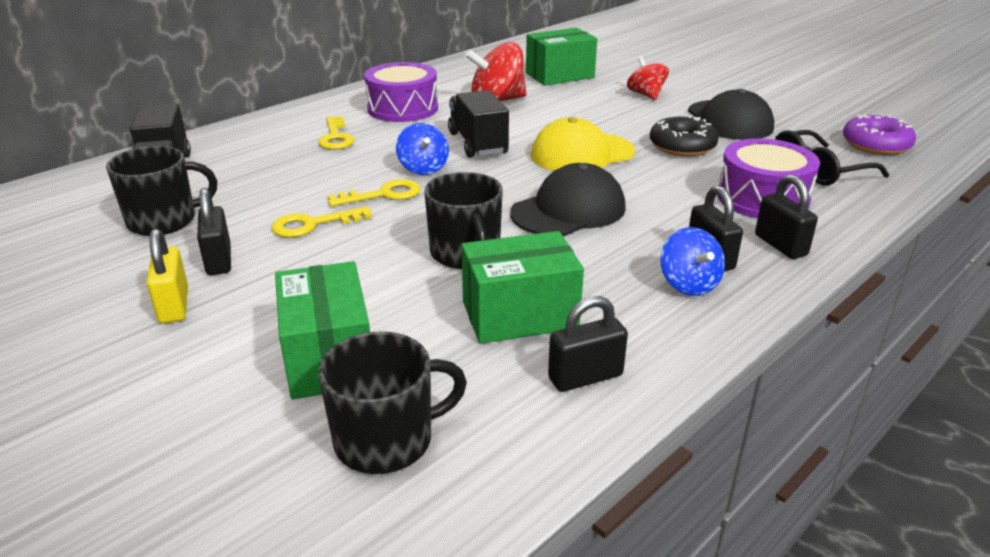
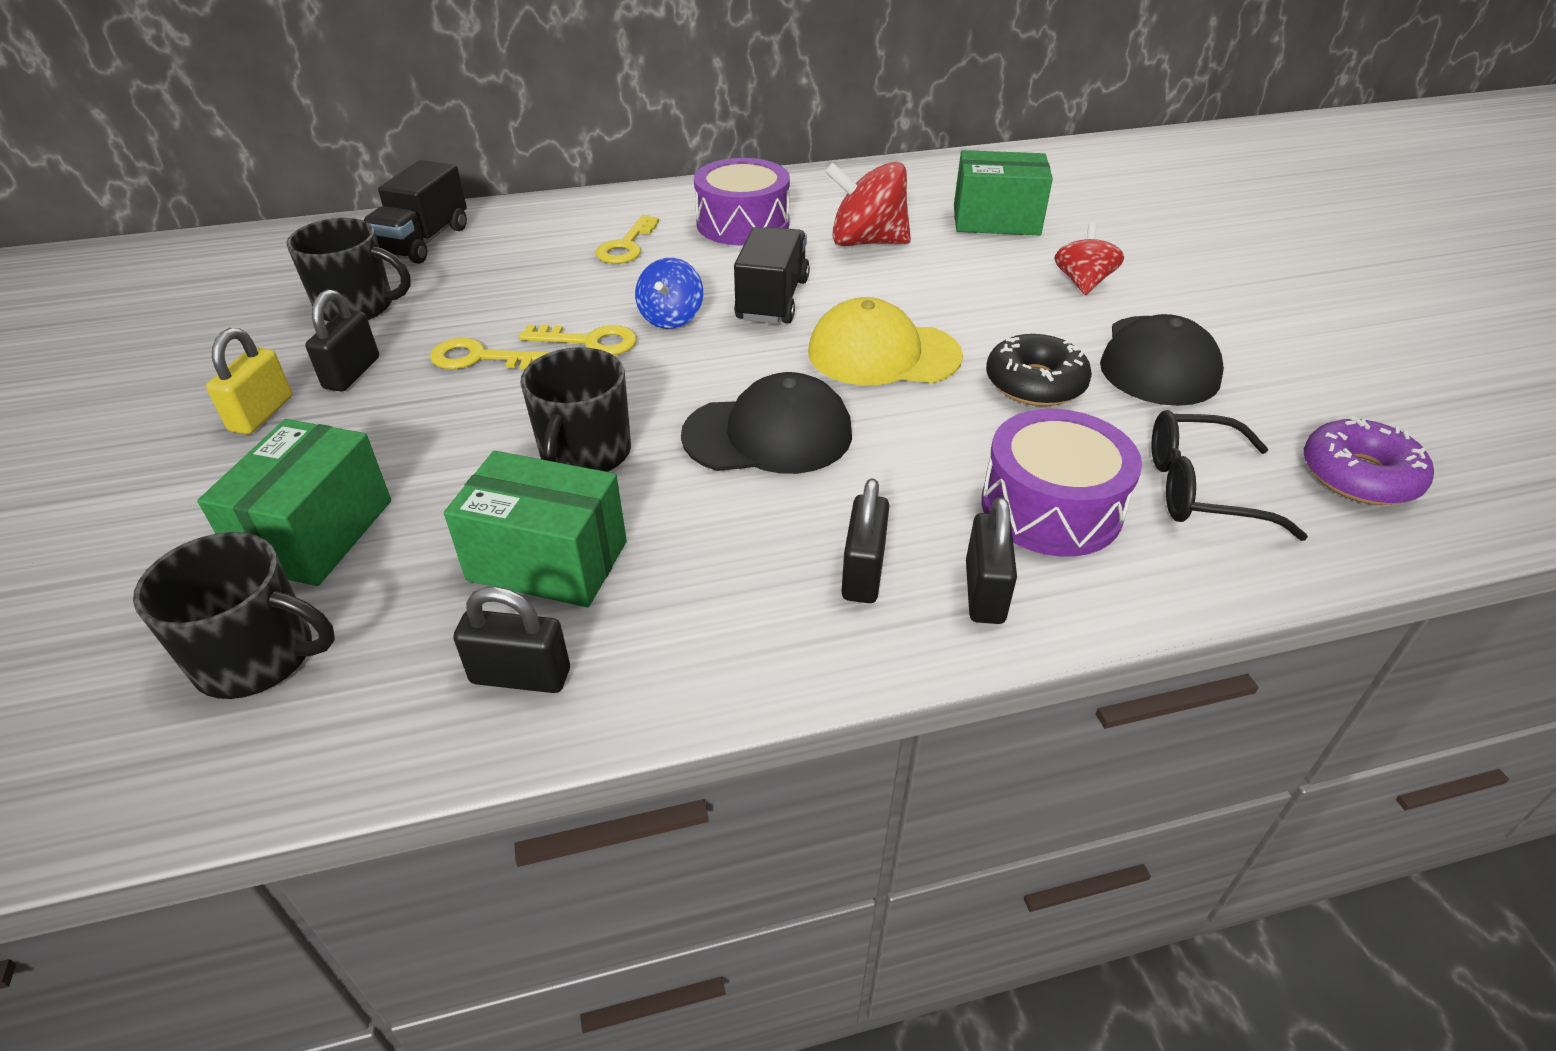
camera: 30 degrees right, 10 degrees up
blue spinning top [660,227,725,296] -> none

